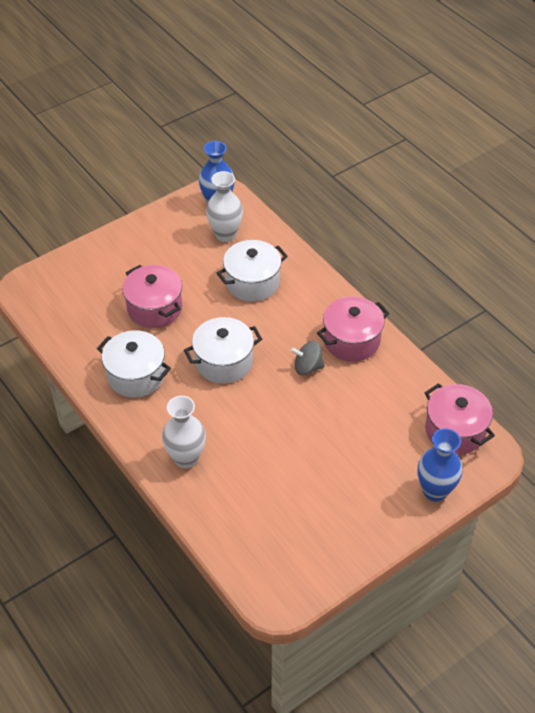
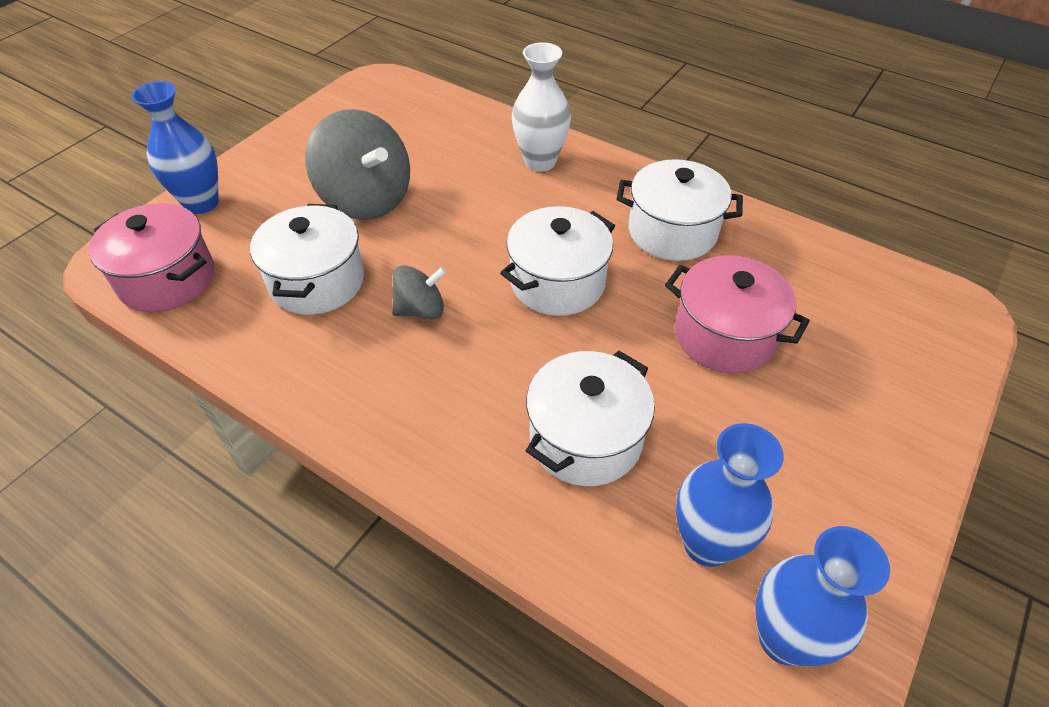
camera: 160 degrees right, 0 degrees up
white vase [206,171,243,242] -> blue vase [676,423,784,567]
pink pot [317,296,390,362] -> none
none -> white pot [250,204,364,315]
none -> grey spinning top [305,109,410,220]

